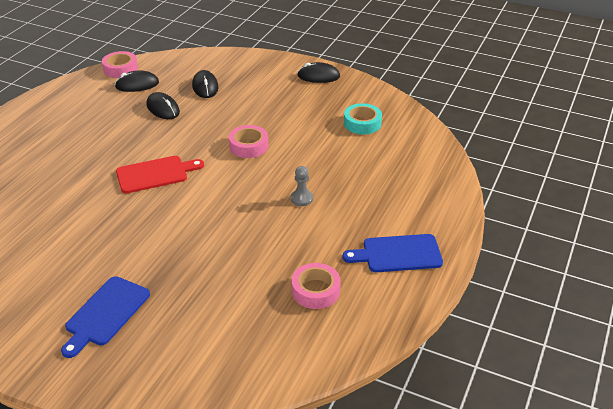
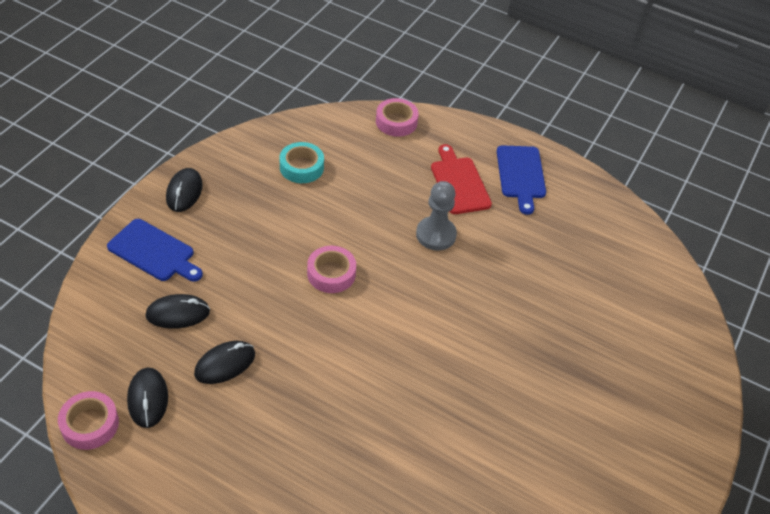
camera: 90 degrees left, 10 degrees up
blue cutting board [61,276,150,358] -> blue cutting board moved to [107,219,203,282]
red cutting board [116,156,204,193] -> red cutting board moved to [431,144,492,214]
grey pawn [291,166,313,206] -> grey pawn [416,181,457,250], size x1.65
pink tape [292,263,341,309] -> pink tape moved to [376,98,419,137]

